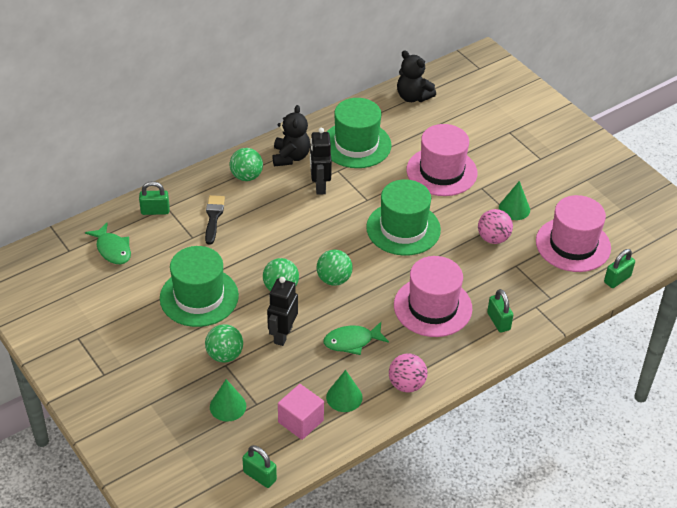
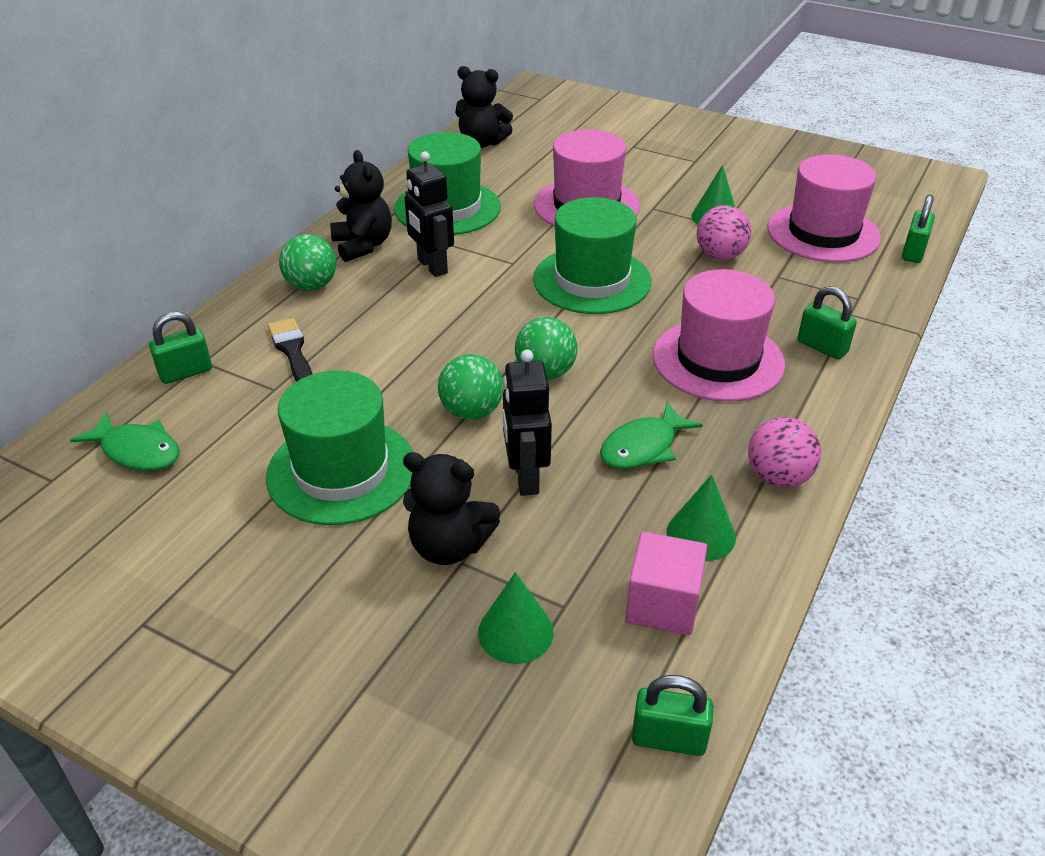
camera: 25 degrees left, 5 degrees down
green ball [205,324,243,363] -> black teddy bear [403,452,500,565]

